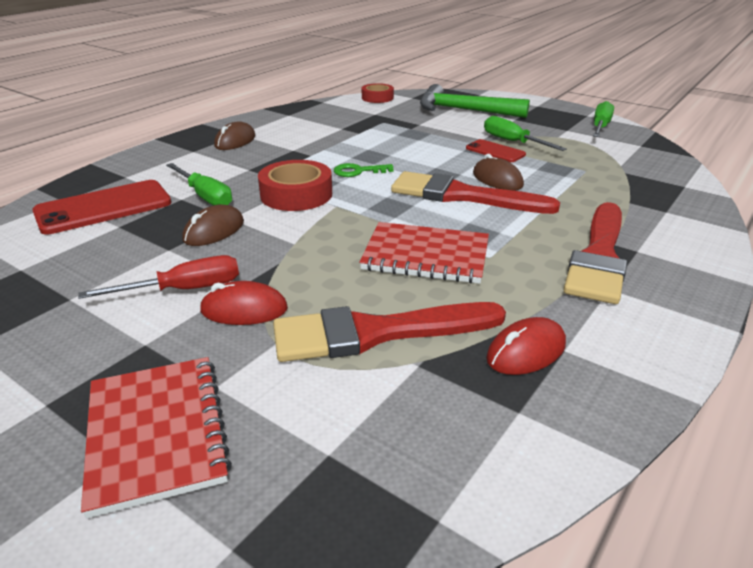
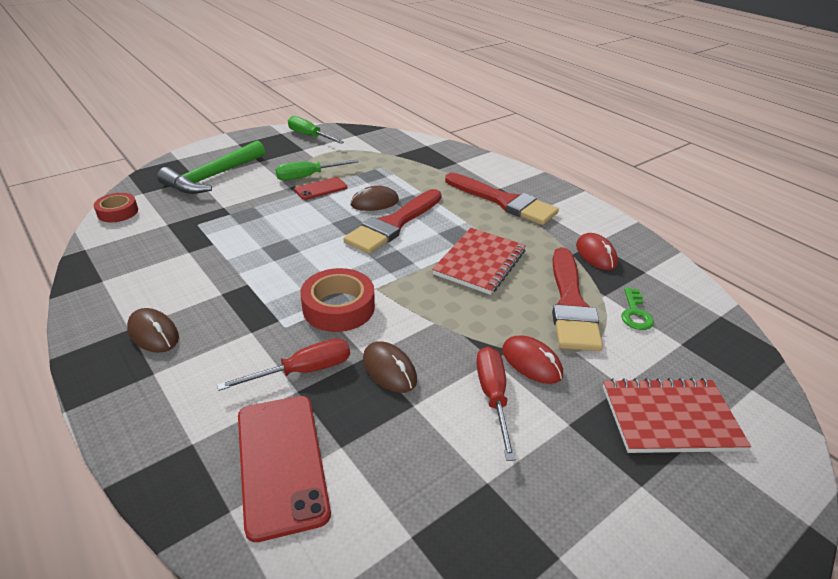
camera: 75 degrees left, 5 degrees up
green screwdriver [166,163,232,205] -> red screwdriver [217,338,350,391]
red mouse [199,281,288,325] -> red mouse turned 60 degrees counterclockwise [502,335,563,384]
green key [334,163,394,177] -> green key moved to [621,287,654,330]

